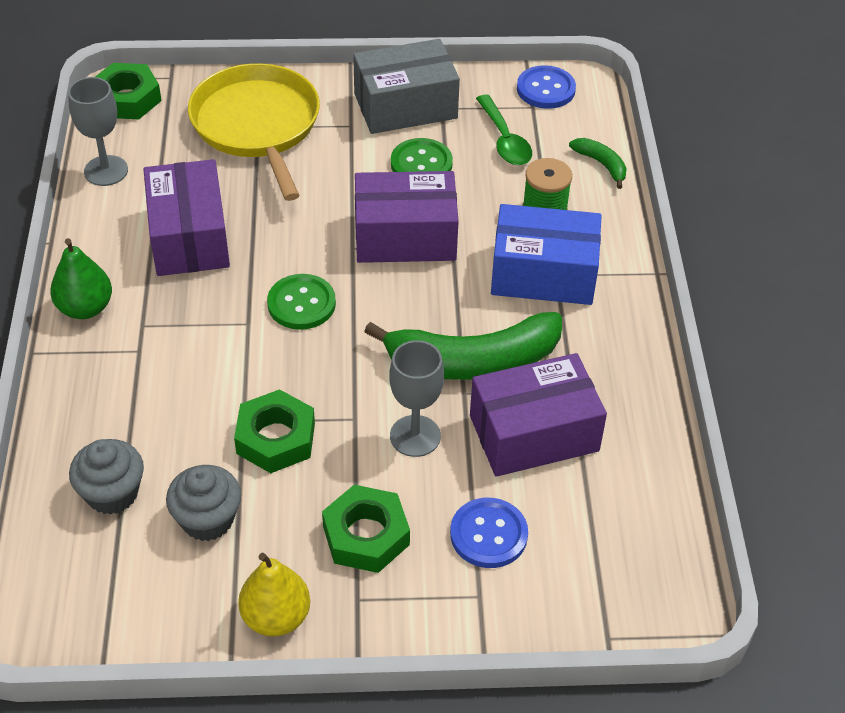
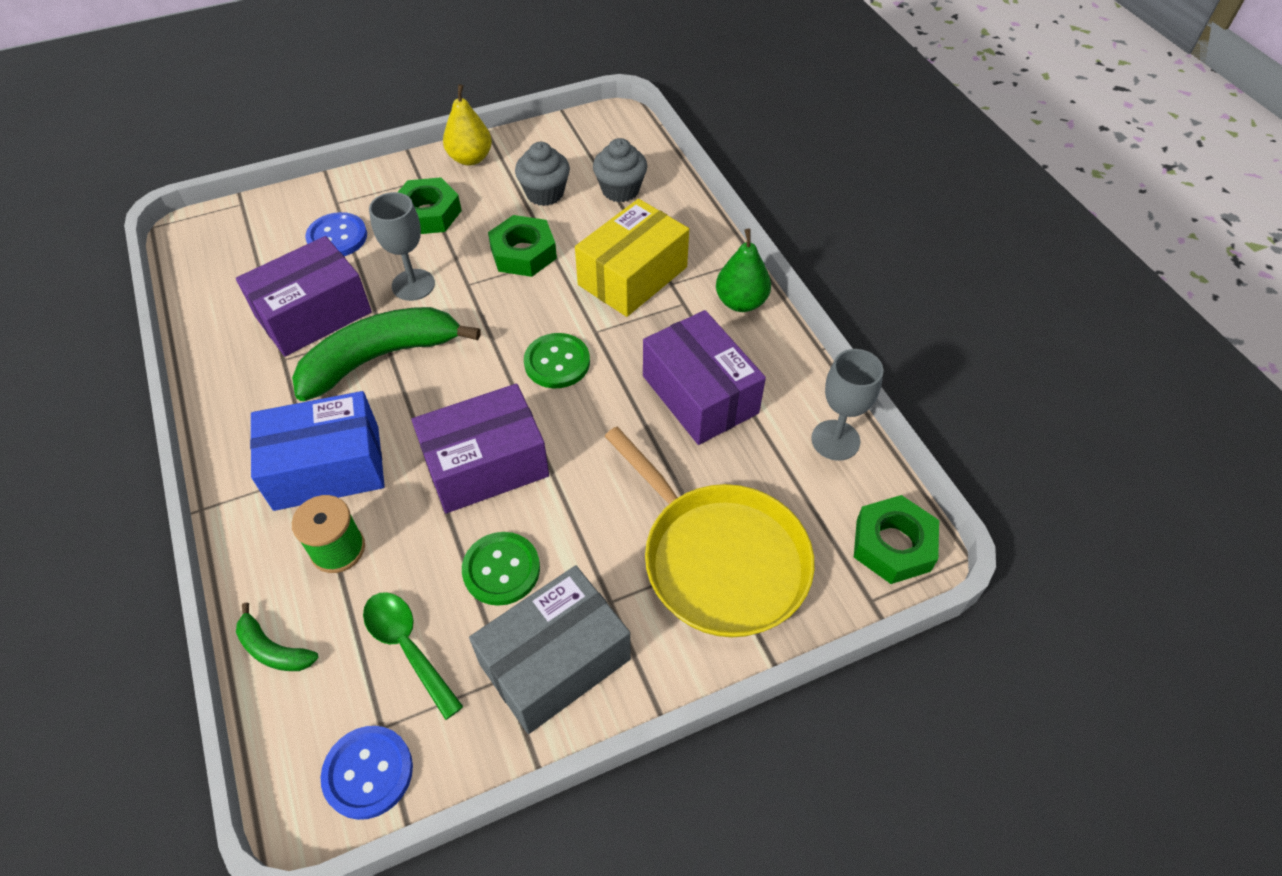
camera: 160 degrees right, 5 degrees up
none -> yellow box [575,199,689,317]

